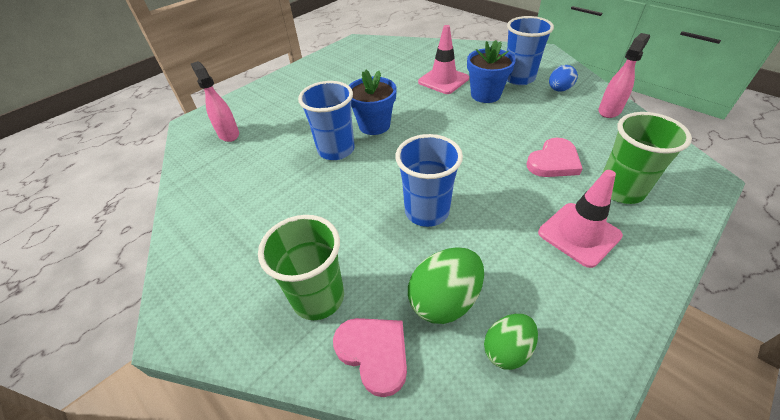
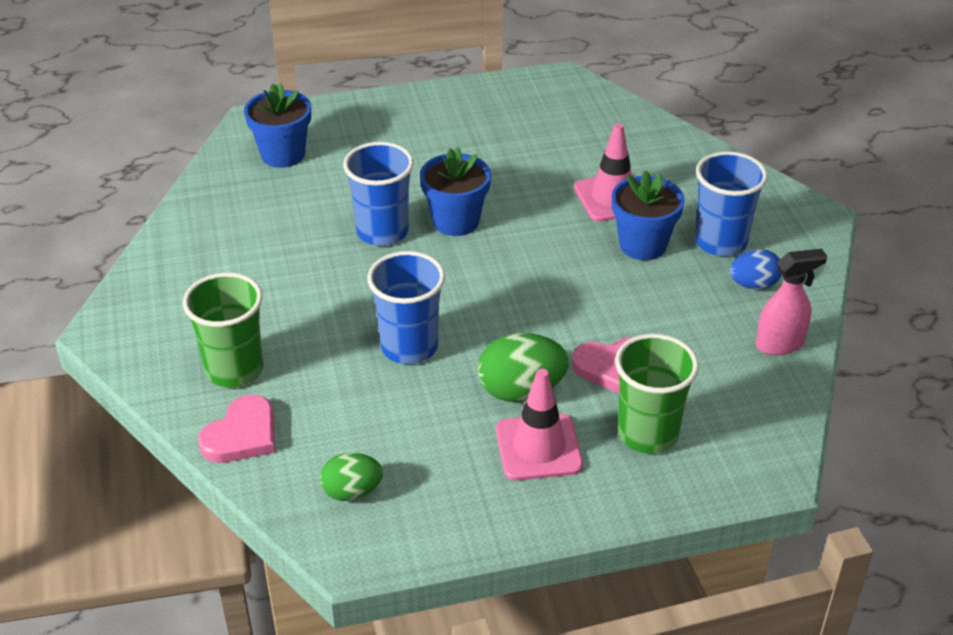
camera: 30 degrees right, 5 degrees down
pink spray bottle [191,61,239,142] -> blue flower pot [244,83,311,168]
pink heart [333,318,407,397] -> pink heart turned 45 degrees clockwise [198,395,275,463]
green egg [408,247,484,324] -> green egg moved to [478,333,569,402]

